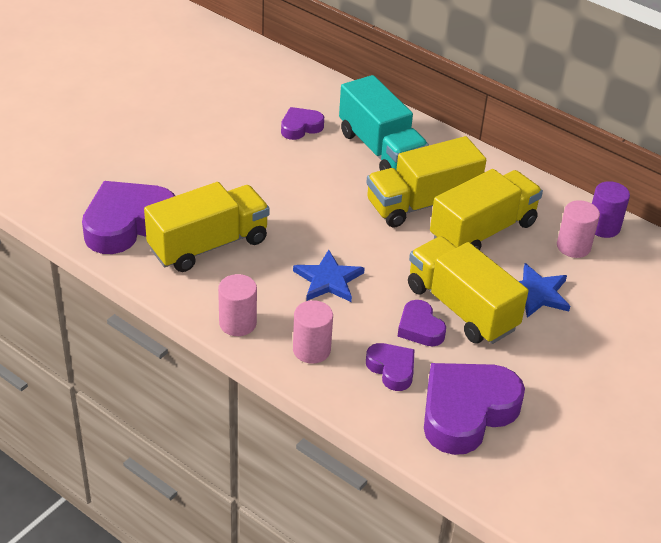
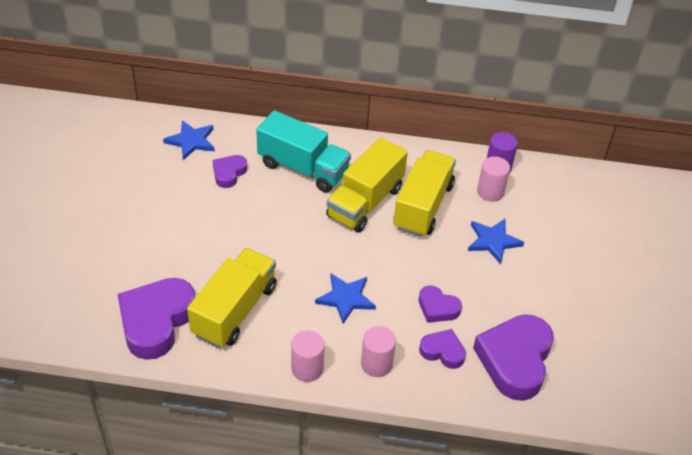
camera: 30 degrees left, 5 degrees up
yellow truck [408,236,528,344] -> none
none -> blue star [163,120,215,160]

